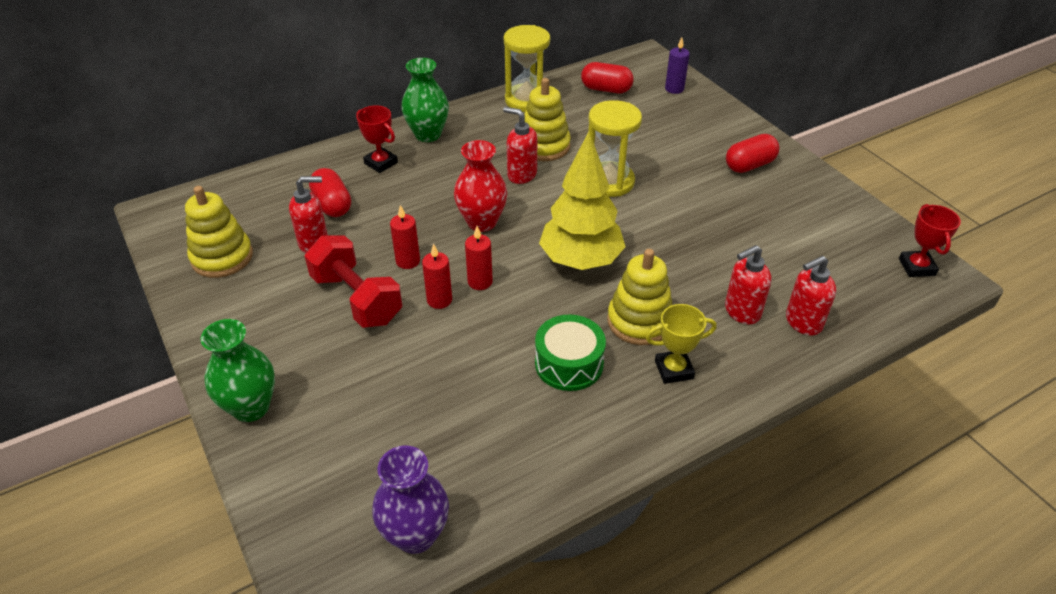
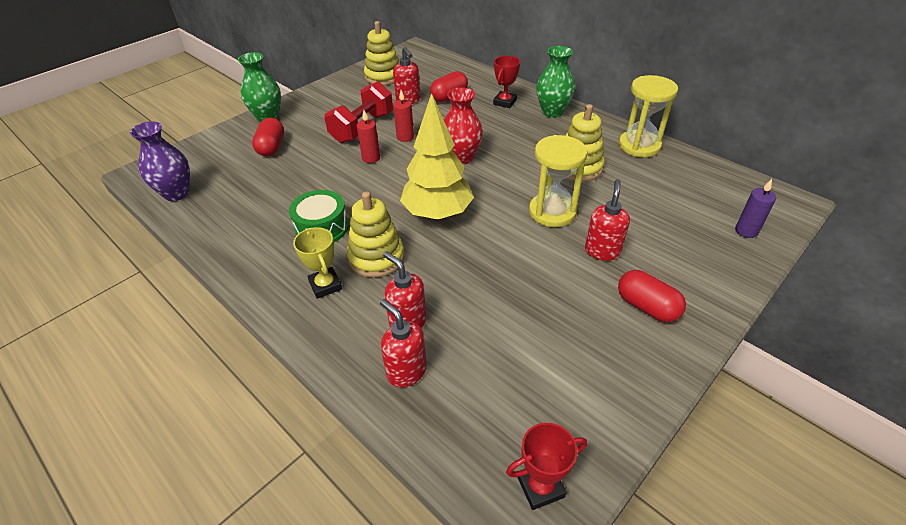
camera: 75 degrees right, 0 degrees up
red candle [465,226,493,290] -> none
red soap dispenser [503,107,537,184] -> red soap dispenser moved to [585,179,630,261]
red capsule [581,62,634,93] -> red capsule moved to [252,118,284,156]

